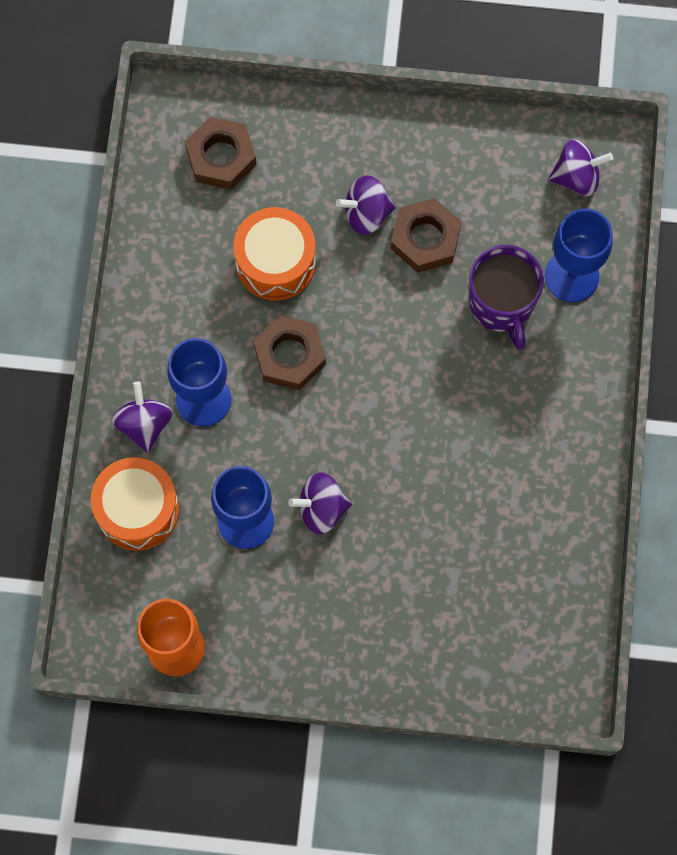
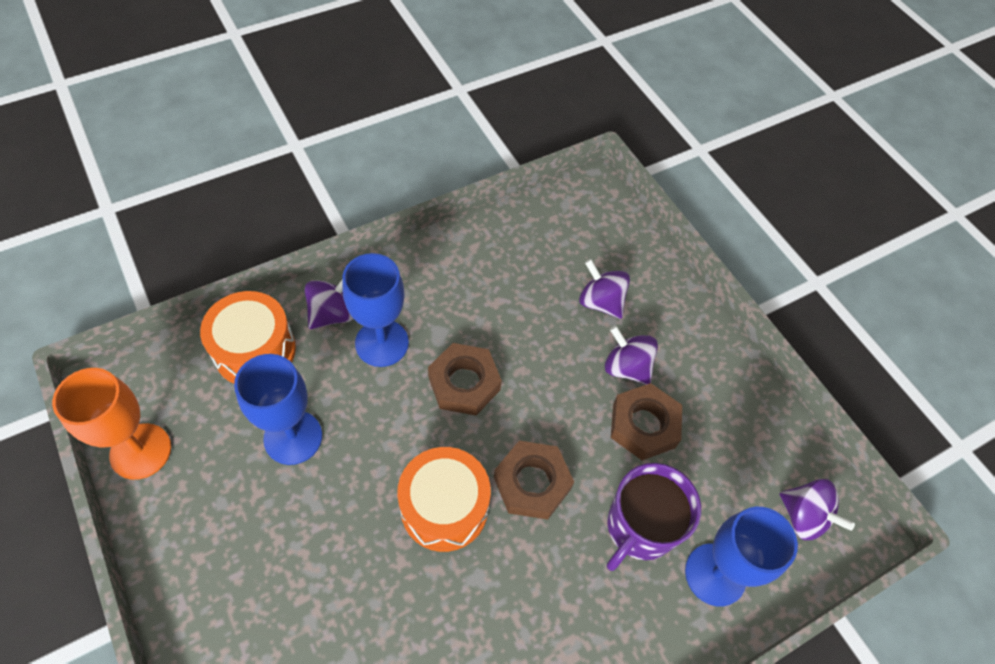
camera: 50 degrees right, 15 degrees down
brown nut [185,117,257,190] -> brown nut moved to [494,441,574,520]
orange drum [234,207,316,300] -> orange drum moved to [397,447,491,552]
purple spinning top [288,472,352,534] -> purple spinning top moved to [579,259,630,319]

